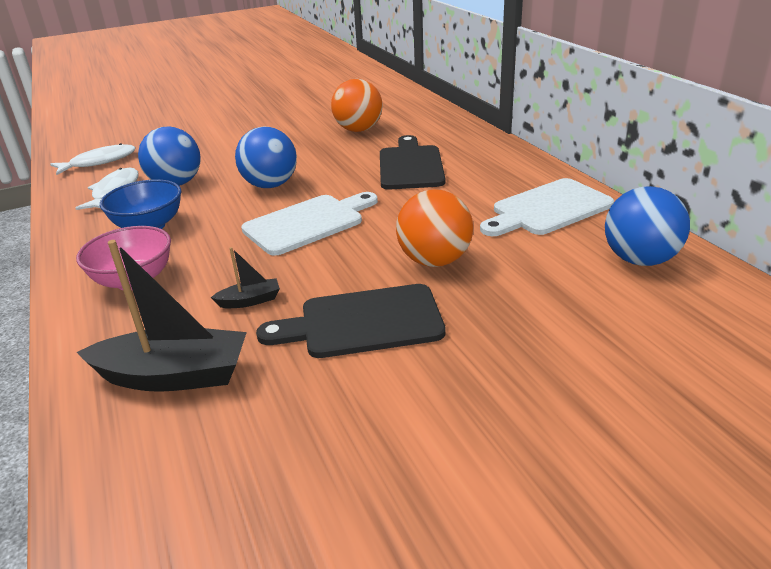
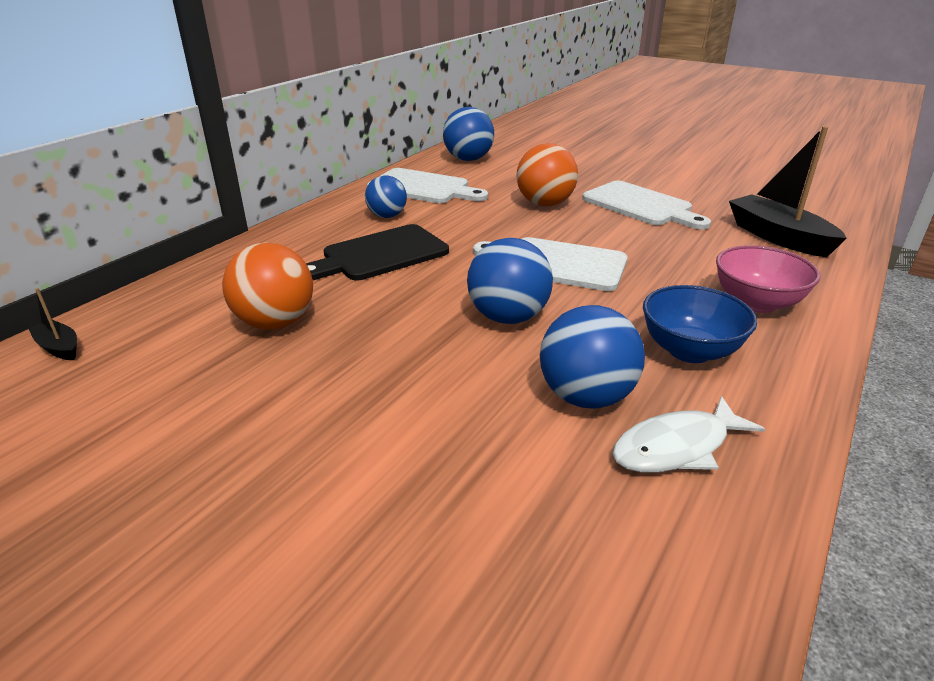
camera: 125 degrees left, 0 degrees up
white fish [50,143,136,175] -> none
black boat [211,247,280,308] -> black boat moved to [28,288,77,360]
black cutting board [256,284,446,358] -> white cutting board [582,181,711,230]
none -> blue ball [365,175,407,218]

